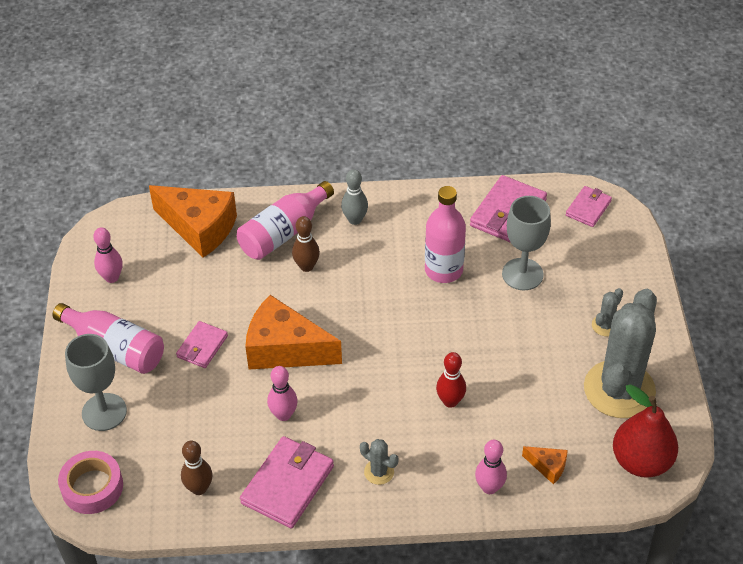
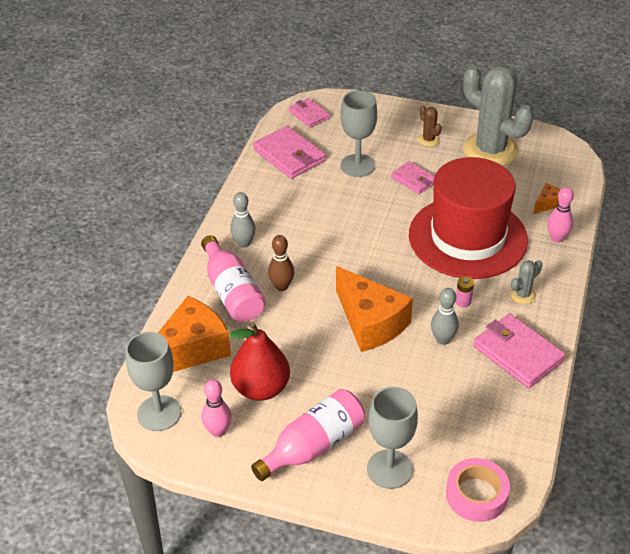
camera: 70 degrees left, 5 degrees down
pink wallet [176,321,228,368] -> pink wallet moved to [391,161,435,194]
brown bowling pin [181,441,213,495] -> none
orange cheese [245,295,342,370] -> orange cheese turned 75 degrees counterclockwise [336,266,413,352]
pink bowling pin [267,366,298,421] -> grey bowling pin [431,288,459,345]
pink bottle [425,186,466,283] -> none
red bowling pin [436,352,466,408] -> red hat [409,157,528,279]
grey cactus [592,288,623,336] -> brown cactus [418,106,442,147]
red pear [613,384,678,478] -> red pear moved to [230,322,290,401]
none -> grey goblet [126,332,181,431]
none -> pink battery [455,276,474,308]

